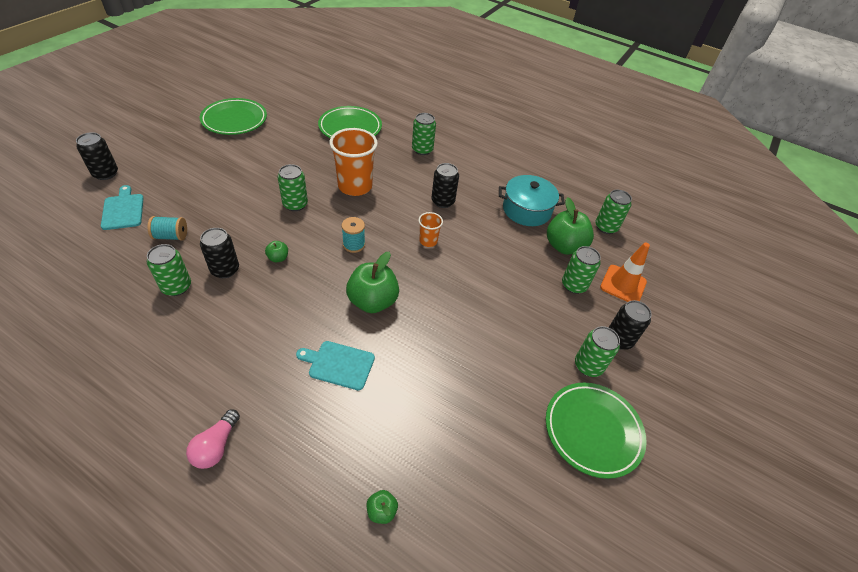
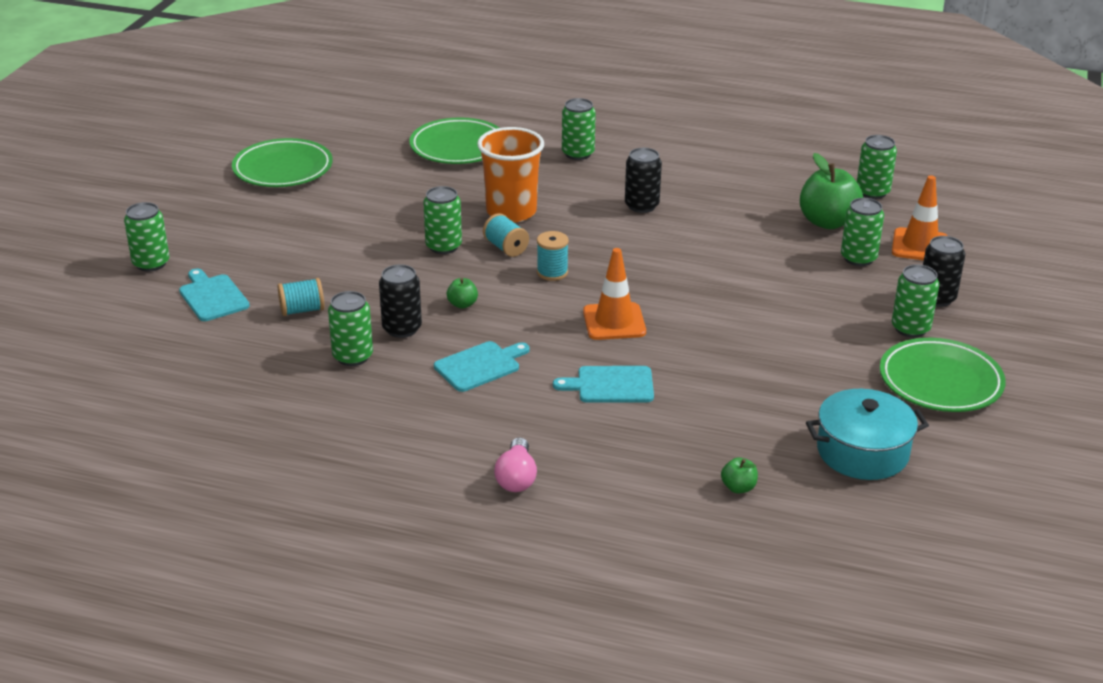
camera: 10 degrees left, 15 degrees down
black can [76,132,118,180] -> green can [124,202,170,272]
green apple [346,252,399,313] -> orange traffic cone [583,248,646,340]
orange cup [419,212,443,247] -> none
turquoise pot [499,175,565,226] -> turquoise pot moved to [806,389,929,480]
none -> turquoise cutting board [434,341,529,392]
none -> turquoise spool [483,213,529,257]

